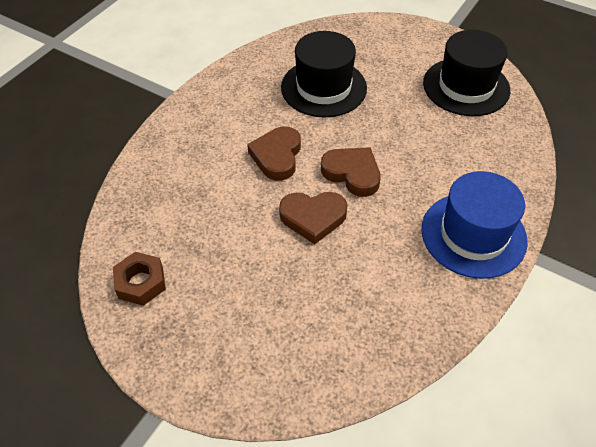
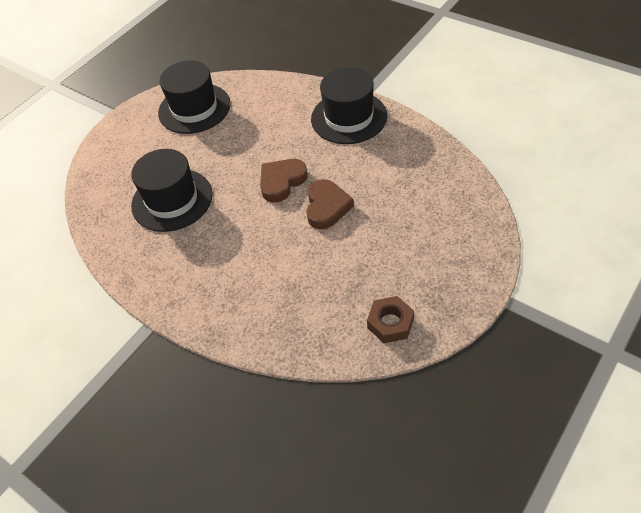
camera: 80 degrees left, 0 degrees up
brown heart [247,126,301,181] -> none
blue hat [421,171,528,279] -> black hat [311,67,387,144]

